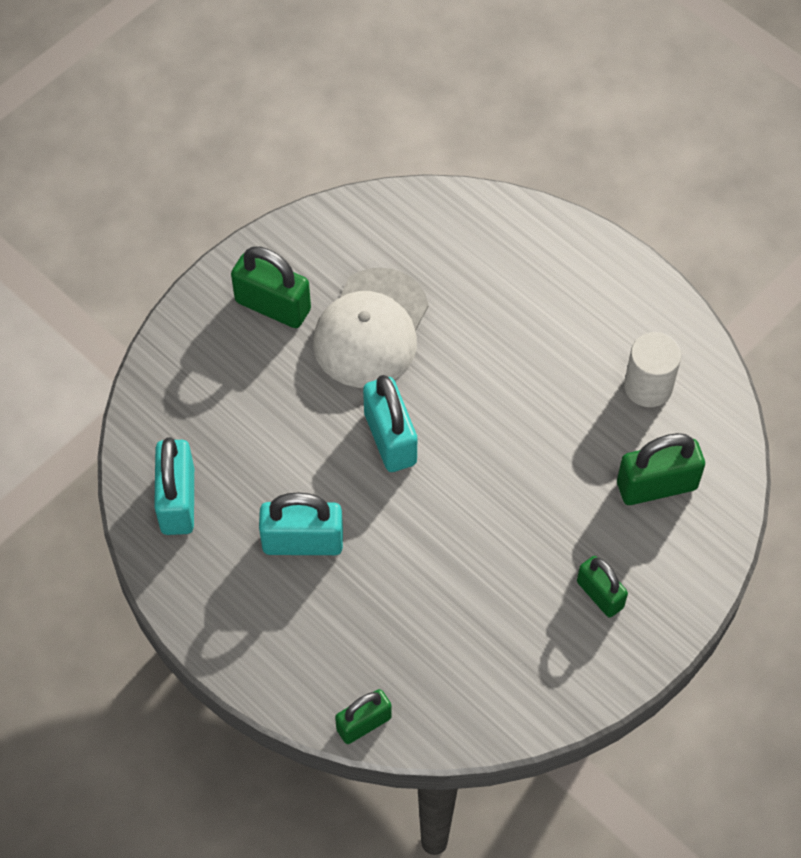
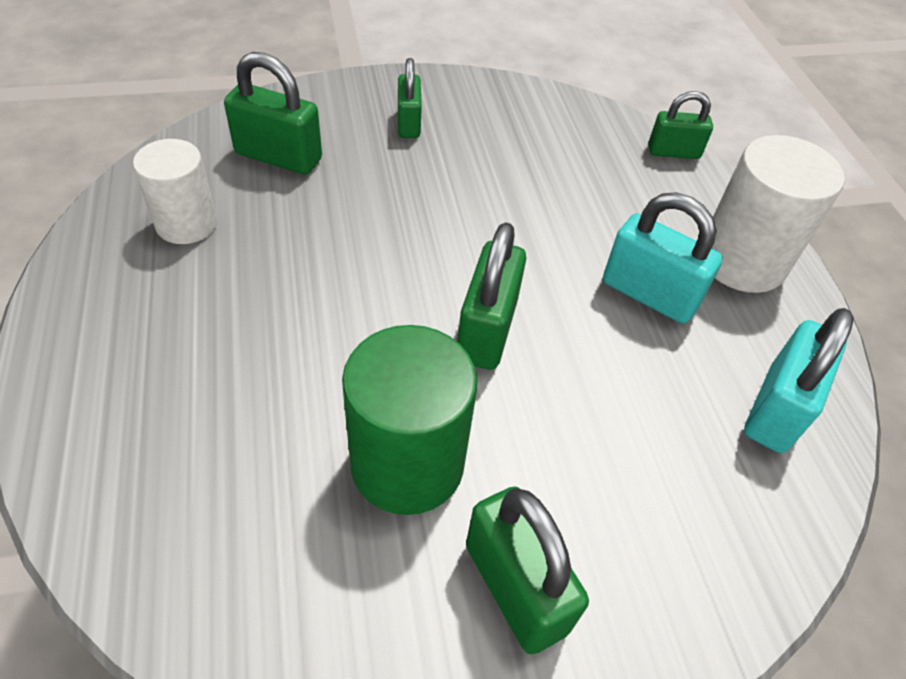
camera: 150 degrees left, 10 degrees down
white cap [313,268,429,388] -> green cylinder [342,325,478,515]
turquoise padlock [363,375,417,472] -> green padlock [457,222,526,370]
none -> white cylinder [712,135,845,293]

